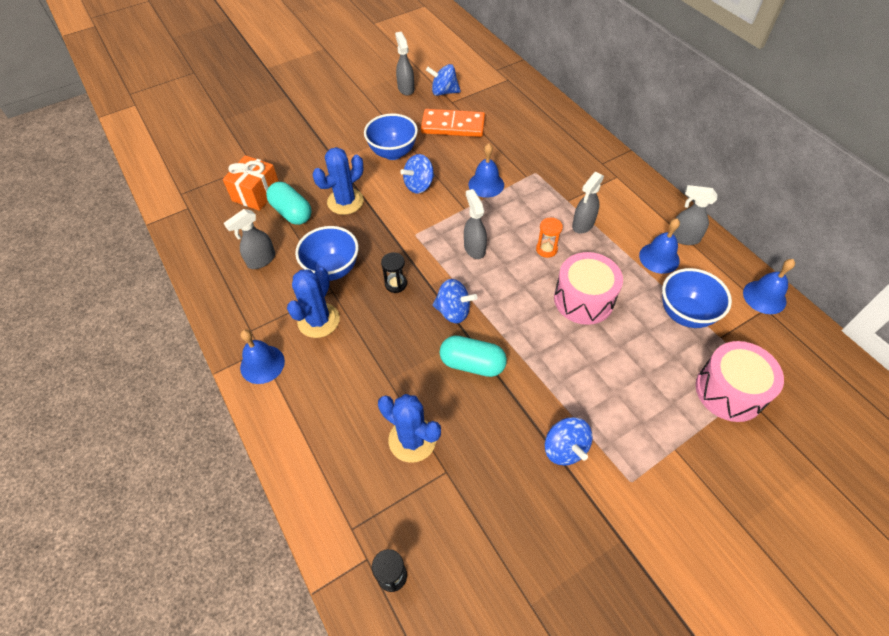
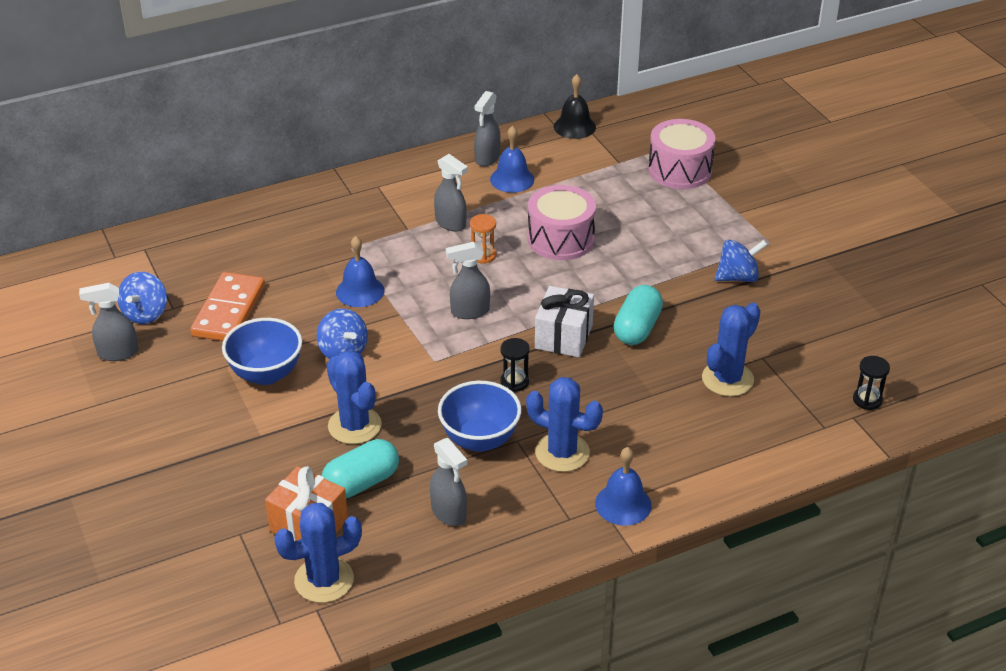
camera: 85 degrees left, 15 degrees down
blue spinning top [433,279,477,323] -> white gift [535,286,594,357]
blue bowl [662,268,732,328] -> none
blue bell [743,259,795,314] -> black bell [554,74,596,139]
none -> blue cactus [274,503,362,603]

